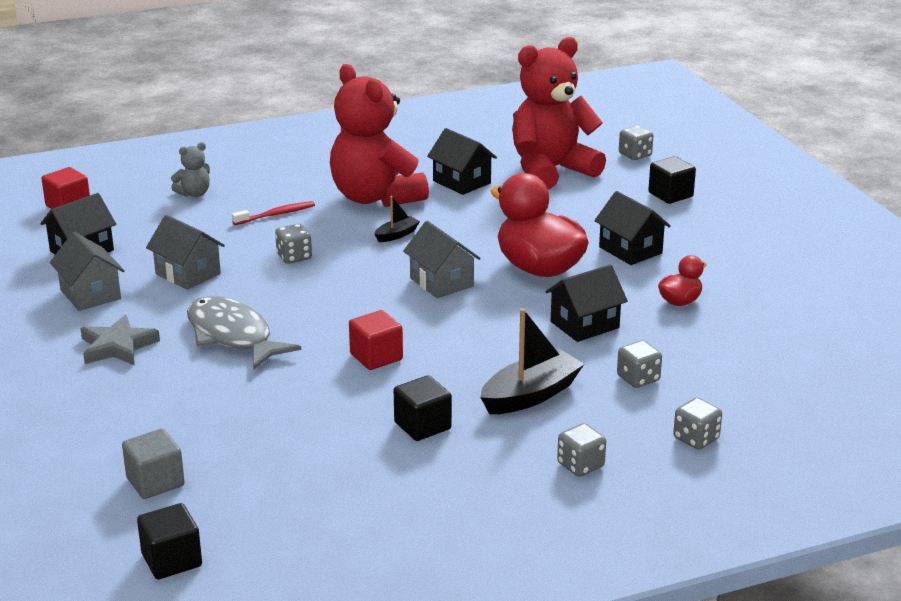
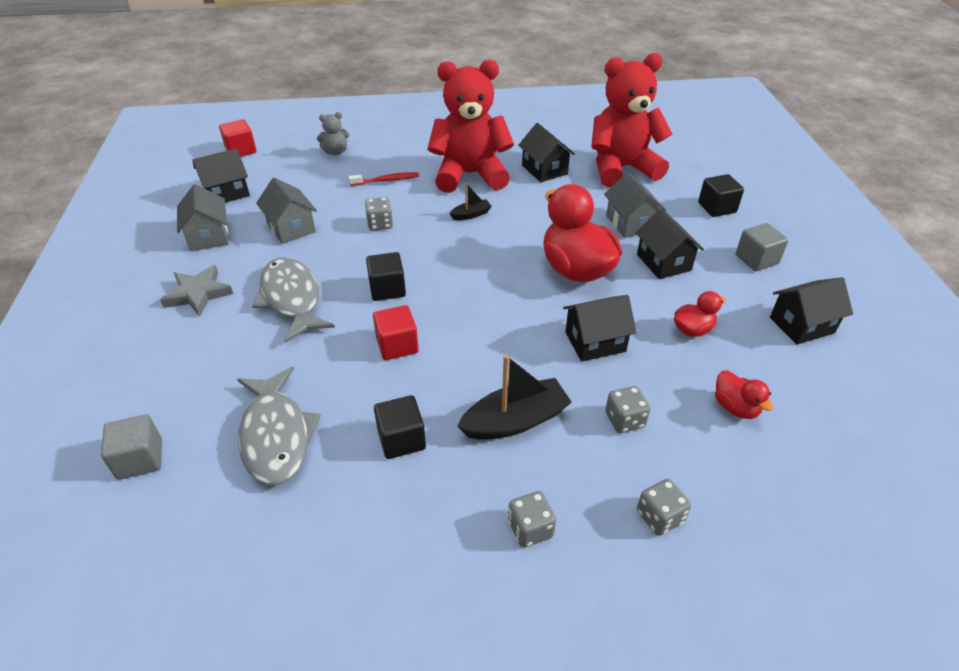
camera: 15 degrees right, 15 degrees up
black cube [137,503,202,579] -> black cube moved to [366,252,406,301]
red teddy bear [330,64,429,207] -> red teddy bear turned 105 degrees clockwise [428,60,514,193]
grey house [403,221,481,298] -> grey house moved to [604,172,666,238]
grey dice [619,126,653,160] -> none
none -> grey fish [237,367,321,486]
none -> red duck [715,370,774,419]
none -> grey cube [736,223,788,271]
none -> black house [770,277,853,345]

